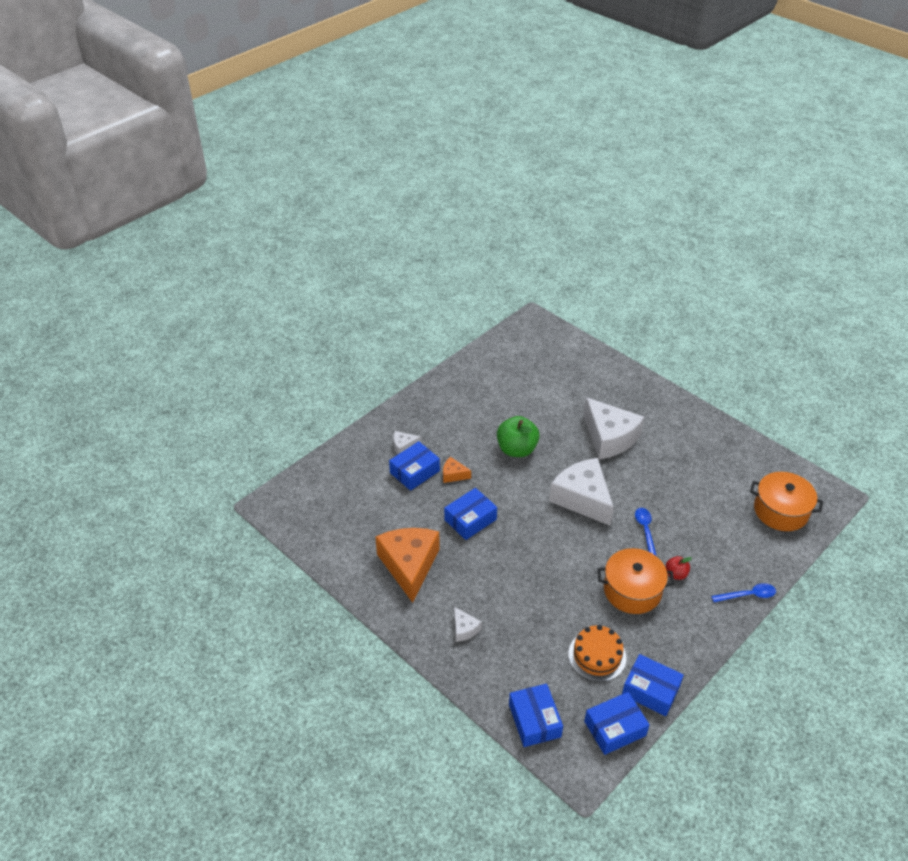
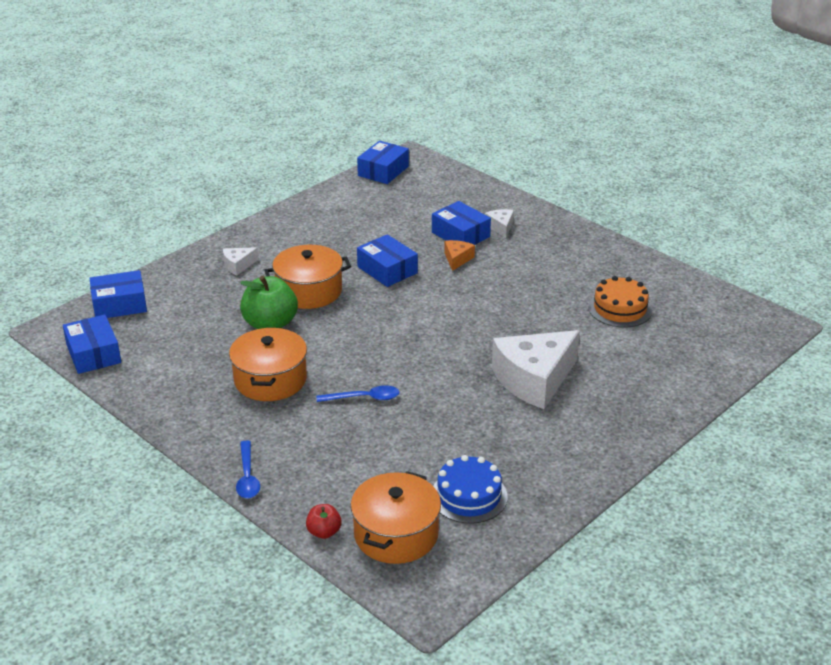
camera: 90 degrees right, 10 degrees down
orange cheese [375,528,440,603] -> none
green apple [497,416,540,457] -> green apple moved to [240,276,298,329]
white cheese [549,458,614,526] -> none
orange cake [568,625,627,682] -> orange cake moved to [588,276,652,328]
blue box [622,654,684,716] -> blue box moved to [357,141,409,184]
red apple [666,556,692,580] -> red apple moved to [306,504,342,539]
none -> orange pot [264,245,351,309]
none -> blue cake [433,455,508,524]

